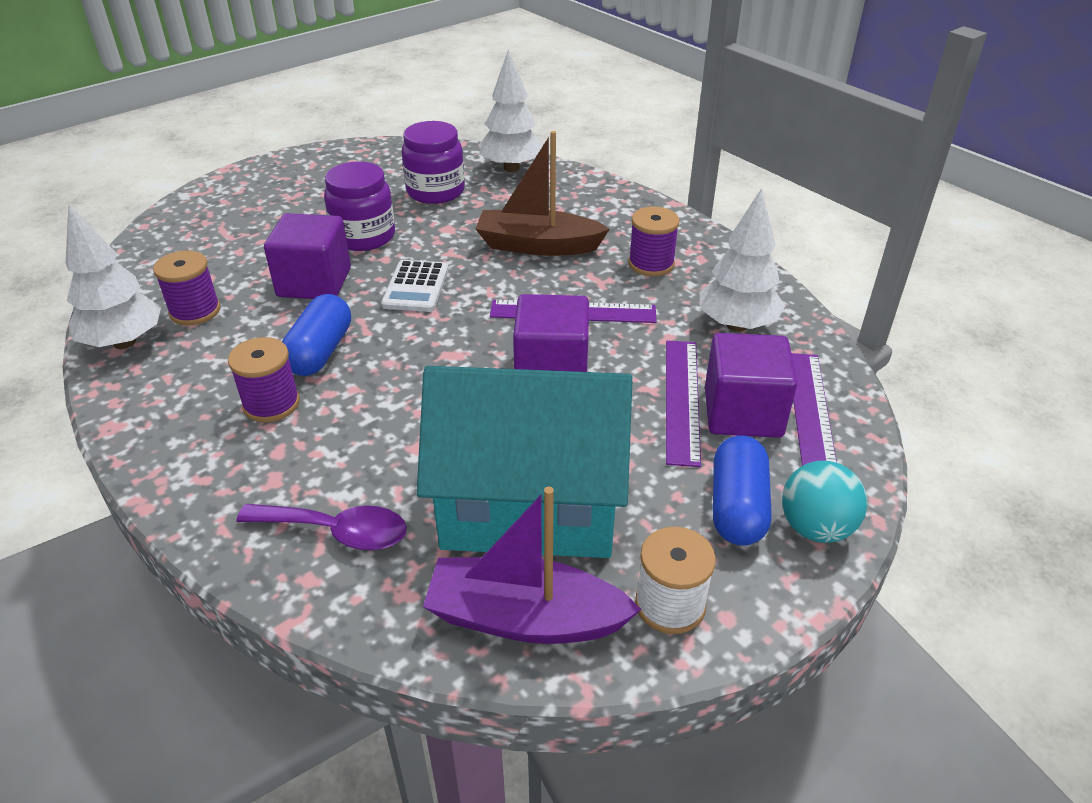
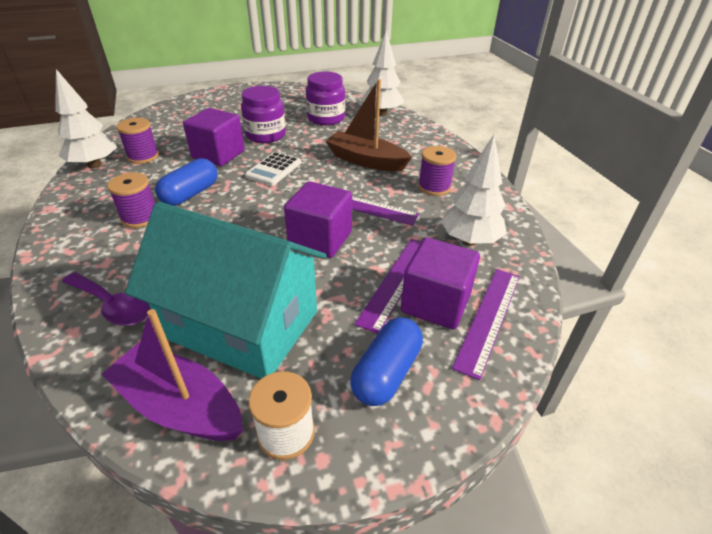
camera: 20 degrees right, 0 degrees up
turquoise ball [782,461,868,543] -> none

